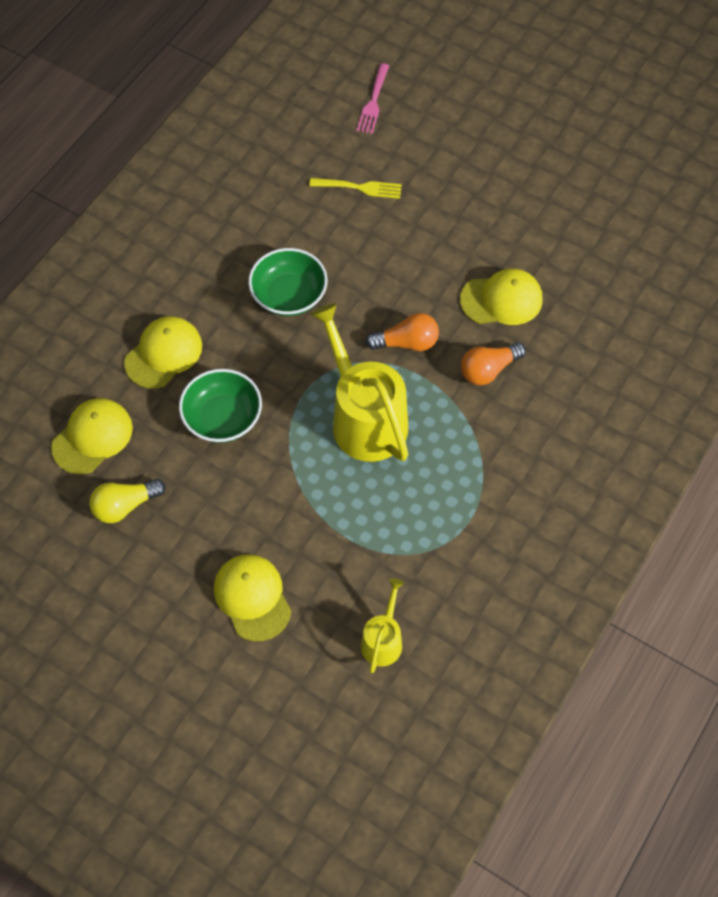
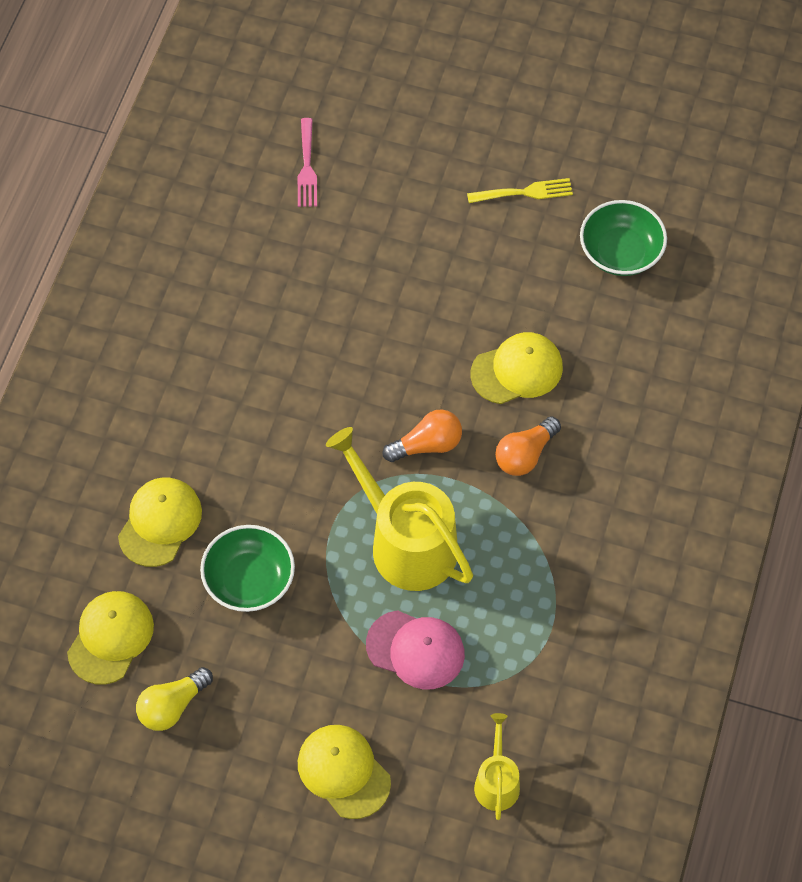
camera: 15 degrees left, 0 degrees up
green bowl [248,248,327,316] -> green bowl moved to [580,200,667,276]
yellow fork [309,178,402,199] -> yellow fork moved to [467,178,573,203]
none -> pink cap [366,610,465,689]

